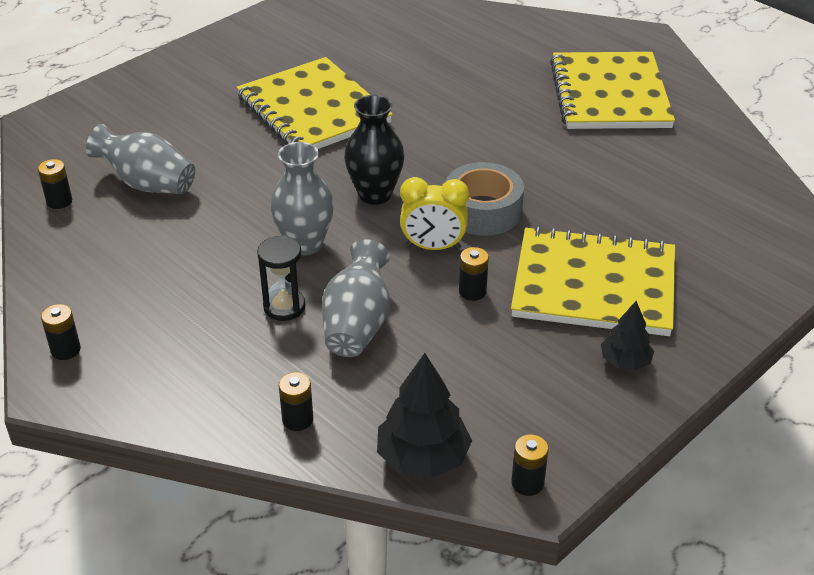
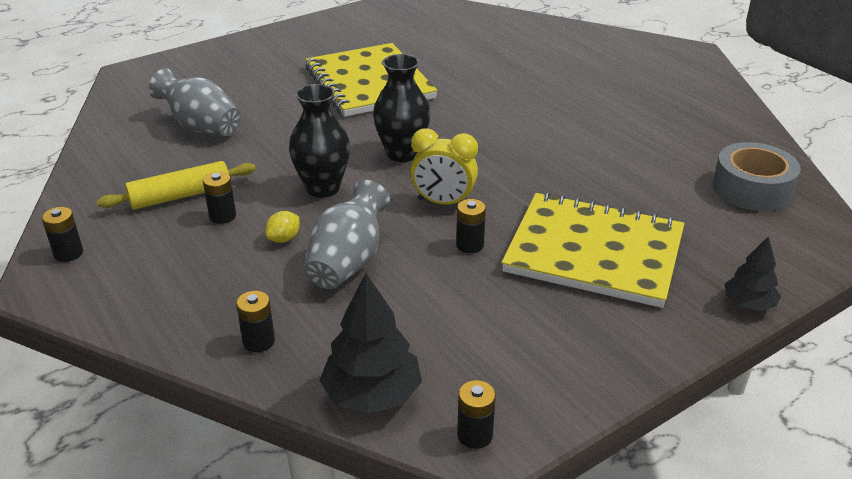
camera: 10 degrees right, 5 degrees down
black battery [38,159,72,209] -> black battery moved to [203,171,236,224]
black hourglass [257,236,305,321] -> yellow lemon [265,211,300,243]
grey vase [270,142,334,256] -> black vase [289,84,350,198]
grey tape [445,162,524,236] -> grey tape moved to [713,142,801,211]
yellow notebook [550,52,675,129] -> none
black tree [601,301,654,370] -> black tree moved to [725,236,781,311]
none -> yellow rolling pin [97,161,256,210]

